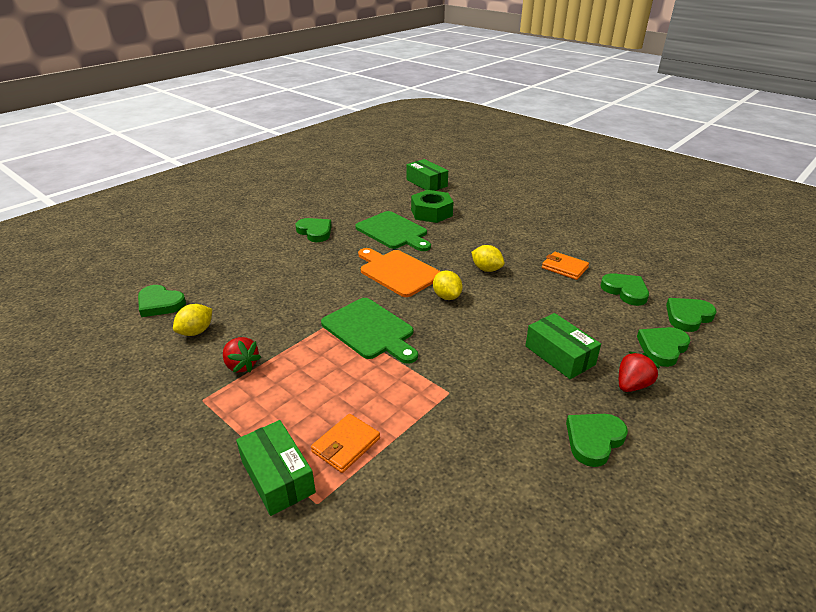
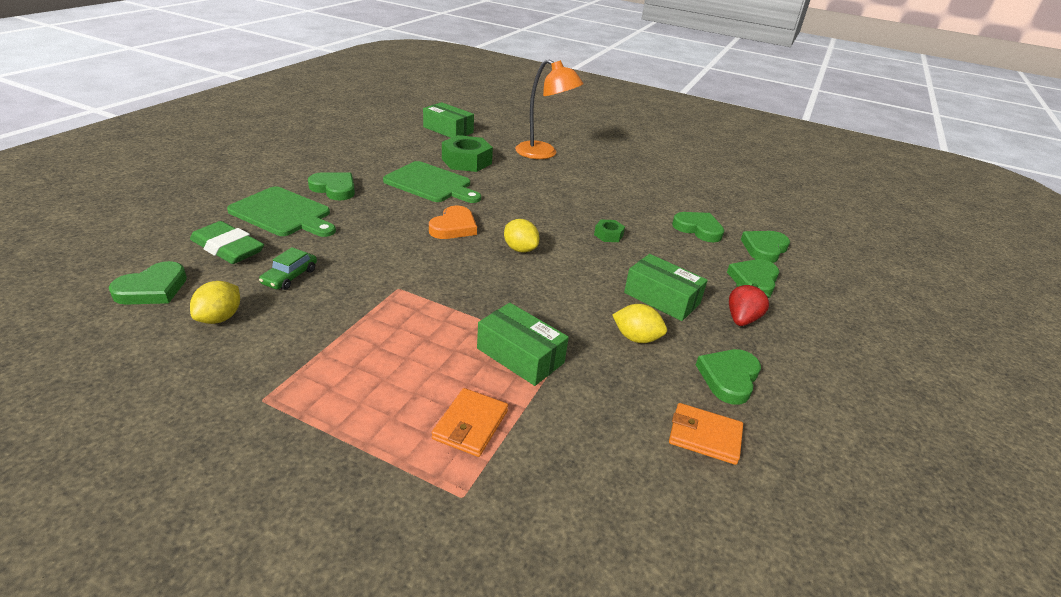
camera: 20 degrees left, 0 degrees up
green heart [138,285,186,317] -> green heart turned 60 degrees counterclockwise [109,261,187,305]
red strawberry [223,337,261,372] -> none
green box [236,420,316,516] -> green box moved to [477,303,569,386]
green cutting board [321,298,418,364] -> green cutting board moved to [227,187,336,237]
orange cutting board [358,248,441,297] -> orange heart [429,206,477,239]
yellow lemon [471,245,504,272] -> yellow lemon moved to [613,304,667,343]
orange wallet [542,252,589,280] -> orange wallet moved to [669,403,743,465]
none -> green eraser [190,221,264,264]
none -> green car [259,247,317,290]
none -> orange lamp [515,59,584,159]
none -> green nut [594,220,625,242]

